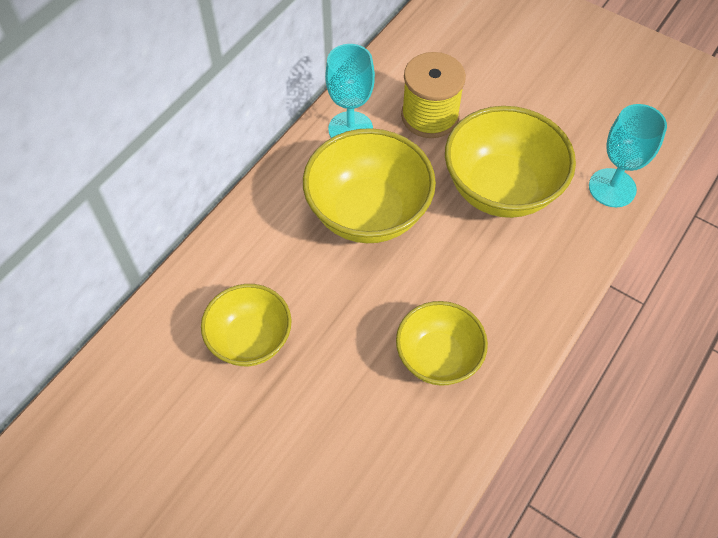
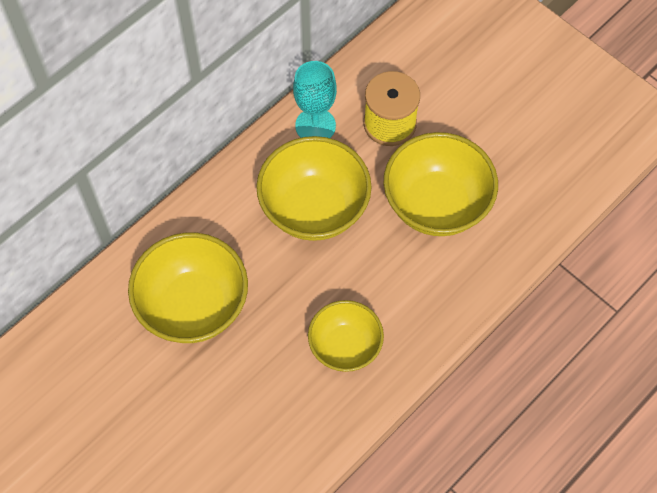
camera: 10 degrees right, 5 degrees up
yellow bowl [201,284,292,366] -> yellow bowl [128,233,248,343], size x1.58
turquoise goblet [589,104,667,207] -> none

